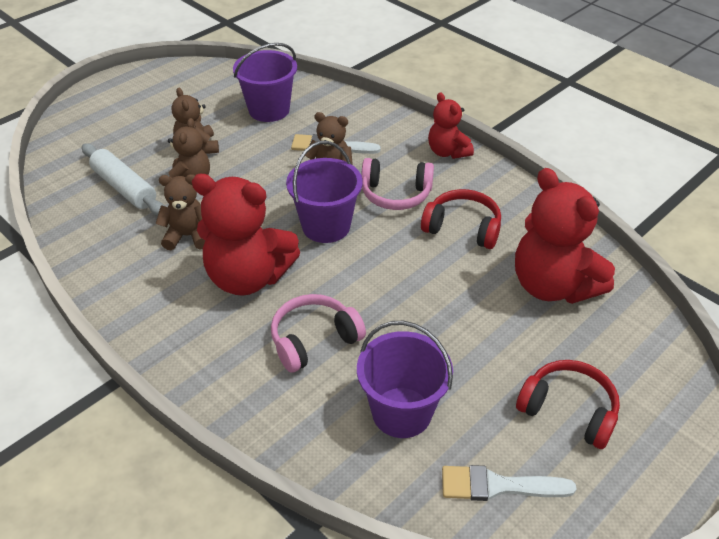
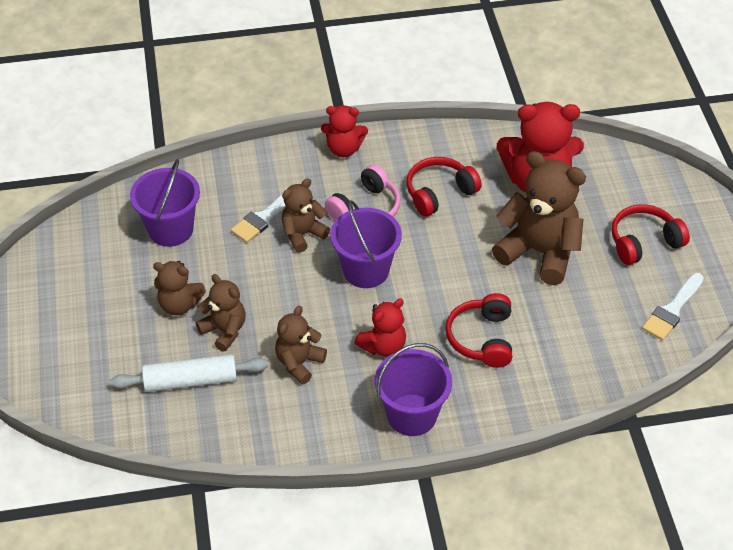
camera: 55 degrees left, 5 degrees up
red teddy bear [192,174,300,296] -> red teddy bear [354,298,406,357], size x0.56
pink headphones [271,294,366,373] -> red headphones [445,293,512,368]
purple bucket [357,321,453,438] -> purple bucket moved to [375,343,452,436]
none -> brown teddy bear [492,151,586,285]

